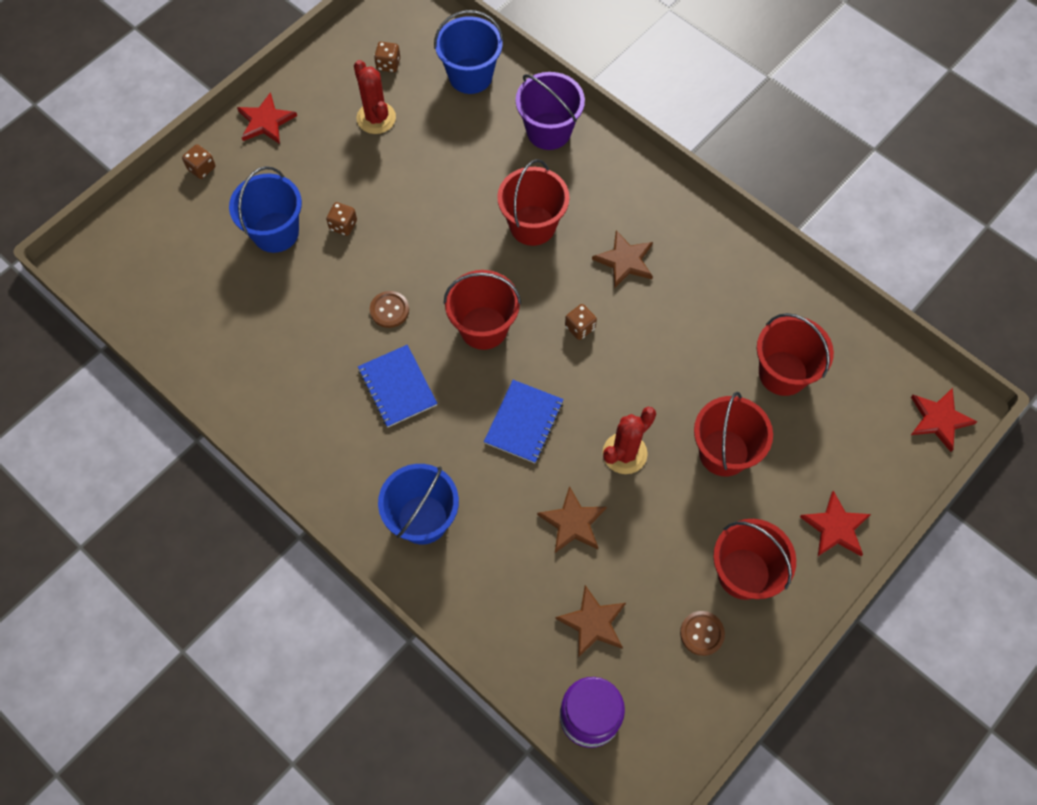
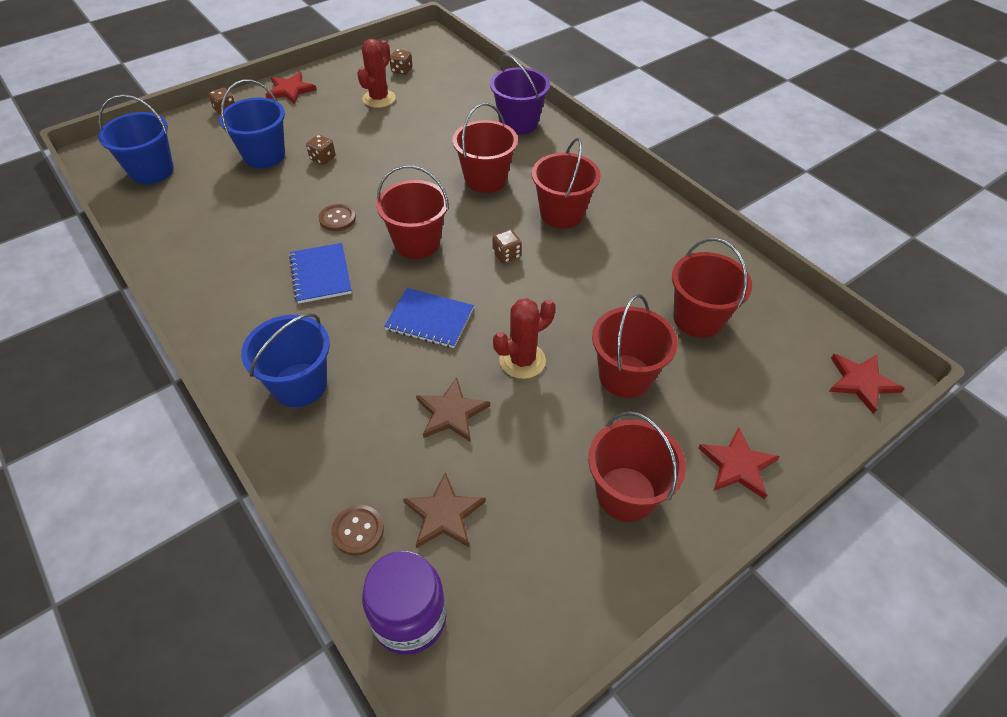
camera: 10 degrees right, 15 degrees down
red cactus [354,60,396,134] -> red cactus turned 45 degrees clockwise [357,39,396,108]
blue bucket [434,10,504,94] -> blue bucket moved to [98,94,174,184]
blue notebook [484,380,564,463] -> blue notebook turned 75 degrees clockwise [384,288,474,348]
brown star [592,230,653,288] -> red bucket [532,138,601,229]
brown button [680,611,725,656] -> brown button moved to [331,505,384,556]

